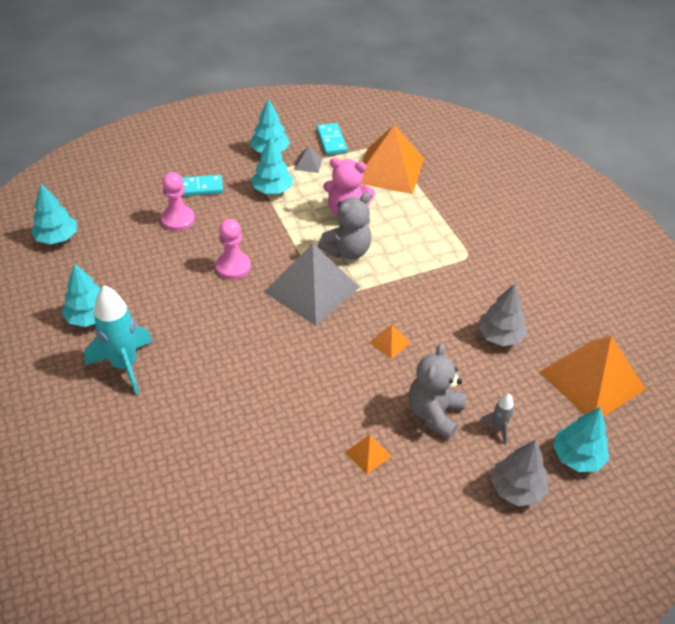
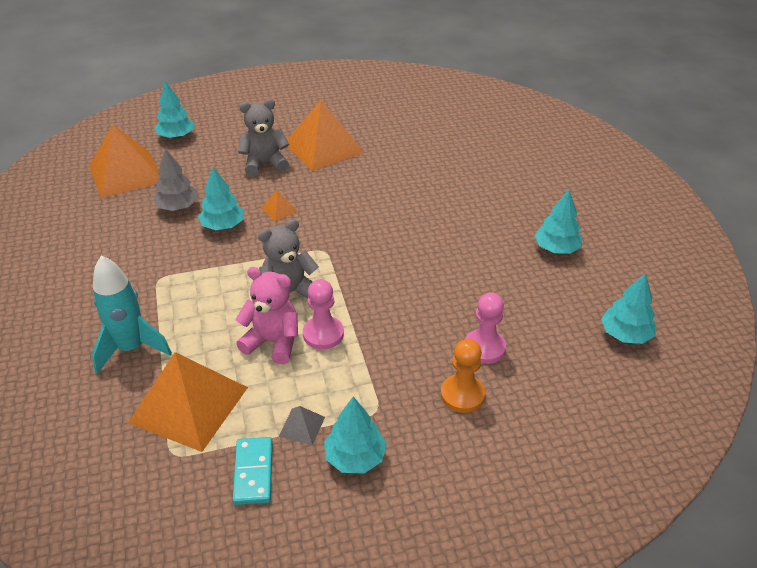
camera: 170 degrees left, 5 degrees down
turquoise rocket [84,285,153,395] -> turquoise rocket moved to [92,255,172,374]
turquoise domino [181,175,223,196] -> orange pawn [441,339,485,413]
pink pawn [215,219,251,280] -> pink pawn moved to [303,279,344,350]
turquoise tree [251,137,293,194] -> turquoise tree moved to [198,167,244,230]
grey pyramid [264,243,360,326] -> none
orange pyramid [345,435,391,474] -> orange pyramid [287,100,364,171], size x2.43
grey teddy bear [408,343,465,440] -> grey teddy bear turned 135 degrees counterclockwise [238,99,289,176]
grey rocket [479,394,514,445] -> none
grey tree [491,440,549,506] -> none

